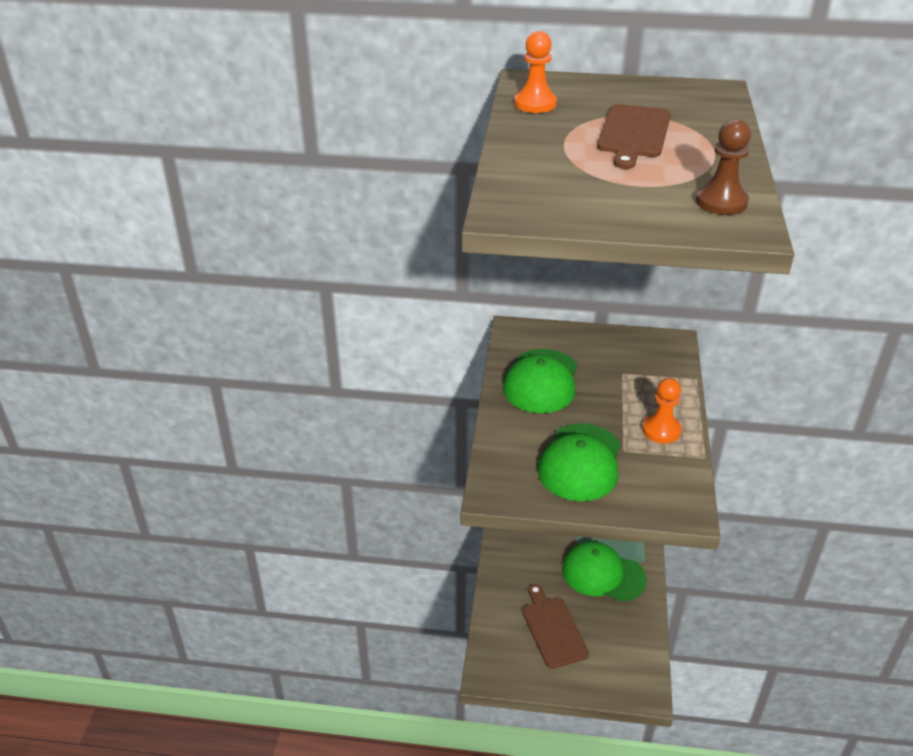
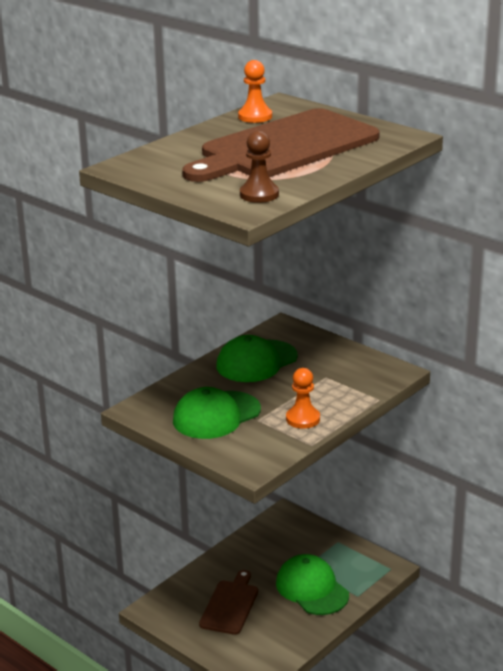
camera: 35 degrees right, 10 degrees down
brown cutting board [597,104,671,169] -> brown cutting board [182,108,380,182], size x1.97

